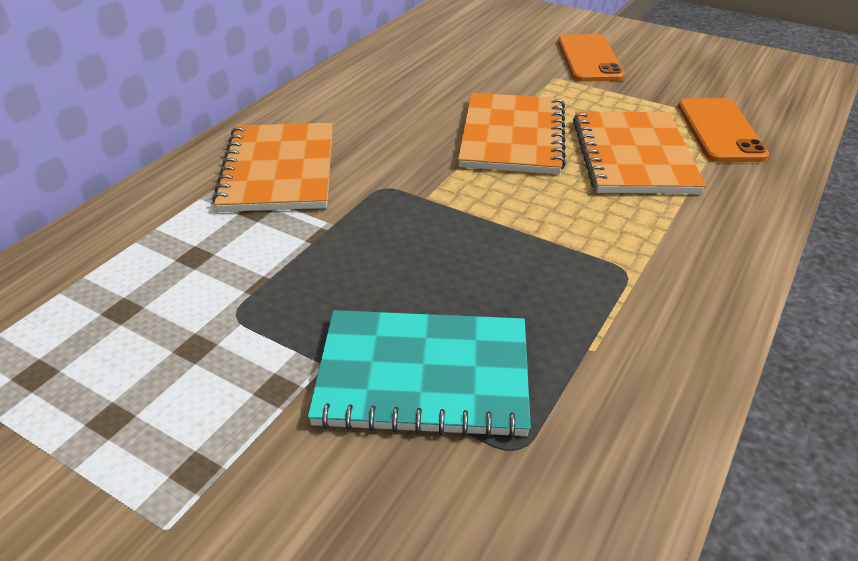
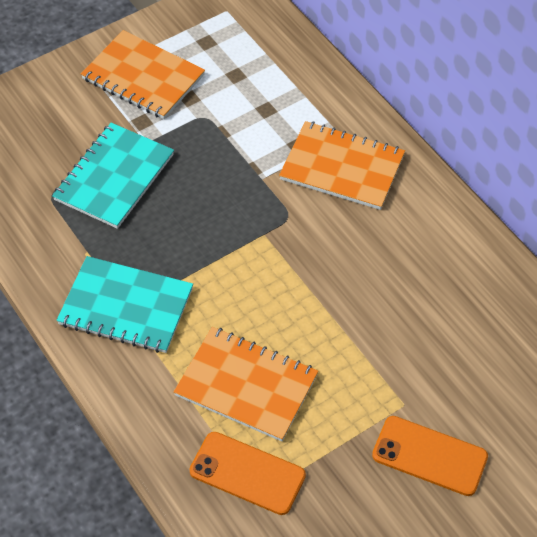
camera: 115 degrees right, 15 degrees up
orange notebook [458,93,566,174] -> orange notebook moved to [81,30,205,119]
none -> turquoise notebook [56,256,193,353]

